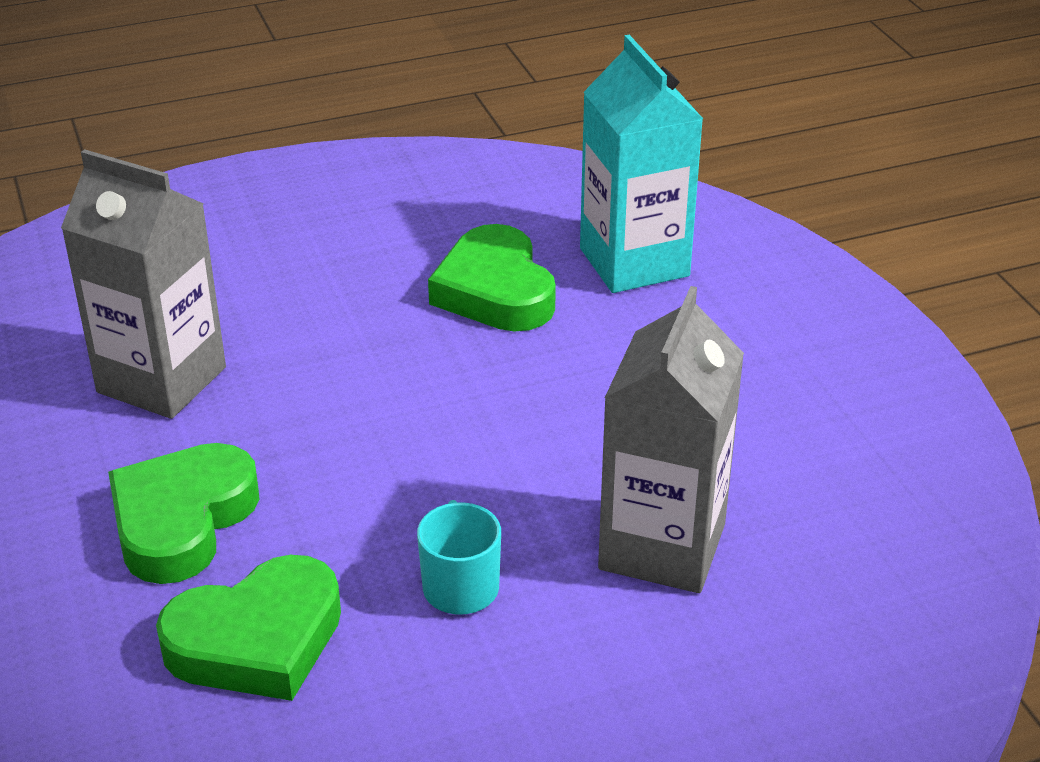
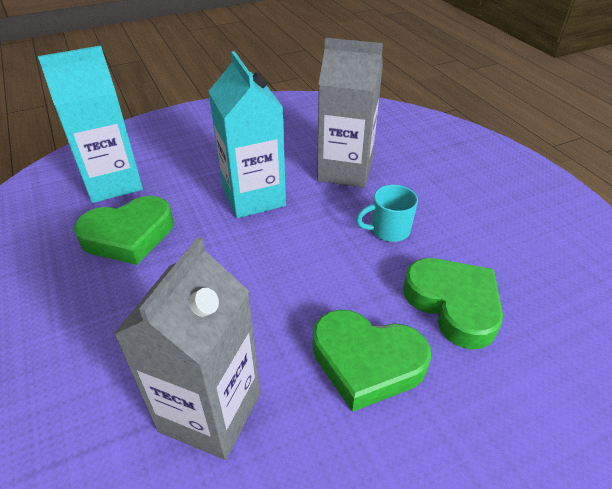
camera: 95 degrees left, 5 degrees up
none -> turquoise carton [208,51,286,218]

